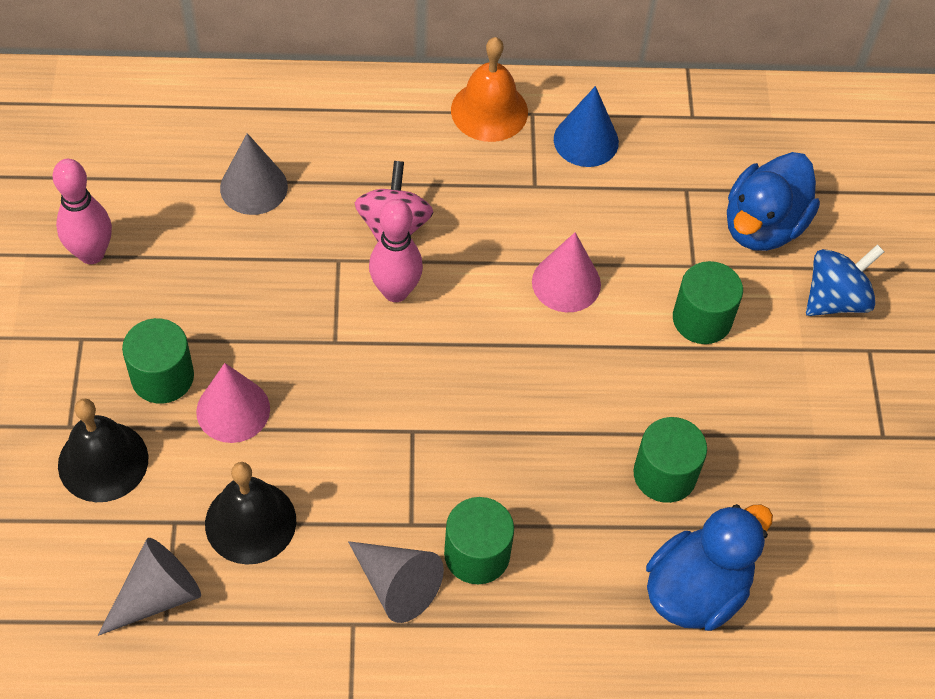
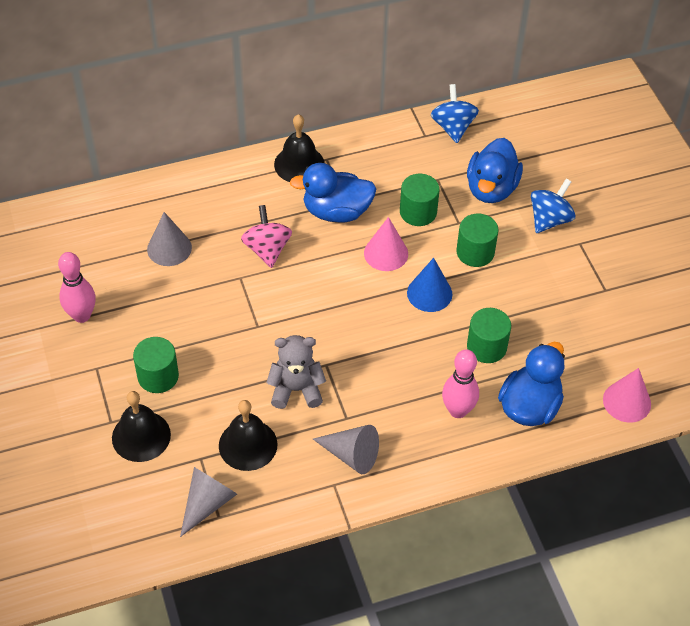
camera: 15 degrees left, 5 degrees down
pink cone [196,363,270,443] -> pink cone moved to [603,368,651,422]
pink bowling pin [369,199,423,302] -> pink bowling pin moved to [442,349,479,418]
green cylinder [444,497,514,584] -> green cylinder moved to [400,174,440,226]
orange bell [451,37,528,142] -> black bell [274,114,325,182]
blue cone [554,86,619,167] -> blue cone moved to [407,258,452,312]
none -> grey teddy bear [266,335,326,409]
none -> blue duck [290,163,376,223]
none -> blue spinning top [431,84,479,143]

